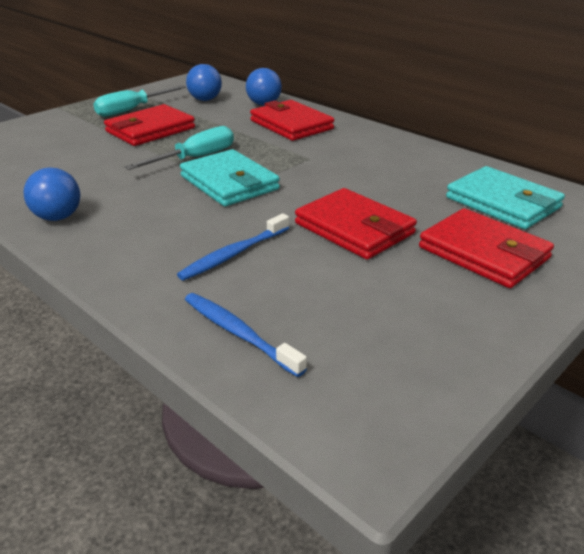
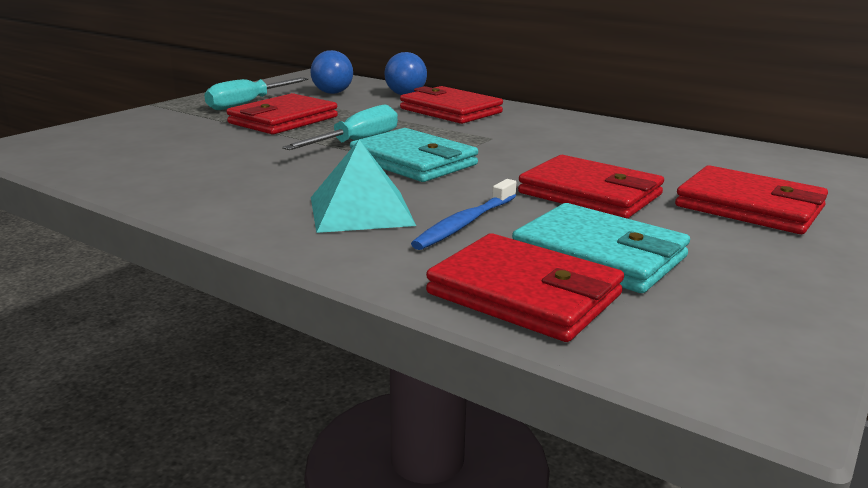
camera: 10 degrees left, 10 degrees down
blue ball [24,167,80,221] -> none
blue toothbrush [185,293,307,377] -> red wallet [426,233,624,342]
turquoise wallet [446,166,565,229] -> turquoise wallet moved to [512,203,690,293]
none -> turquoise pyramid [311,140,416,233]

